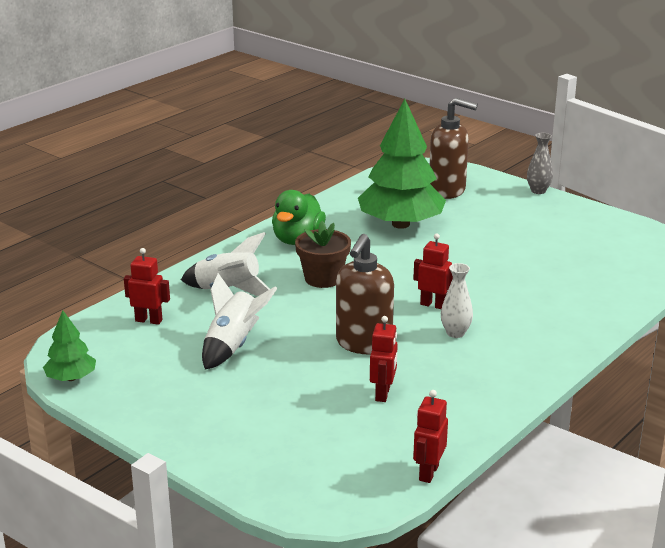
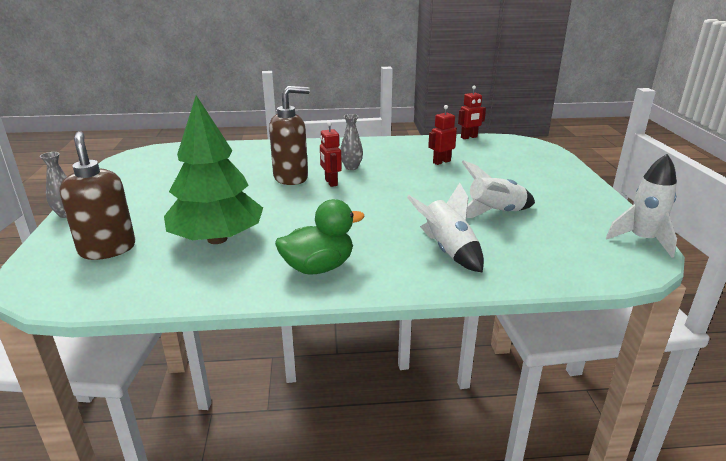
camera: 135 degrees left, 0 degrees up
green tree [43,310,96,381] -> white rocket [606,154,677,258]
red robot [124,248,170,325] -> none
brown flower pot [295,221,351,288] -> none
brown soap dispenser [336,234,394,354] -> brown soap dispenser moved to [269,86,310,185]
white vase [441,263,473,338] -> grey vase [341,114,363,170]

